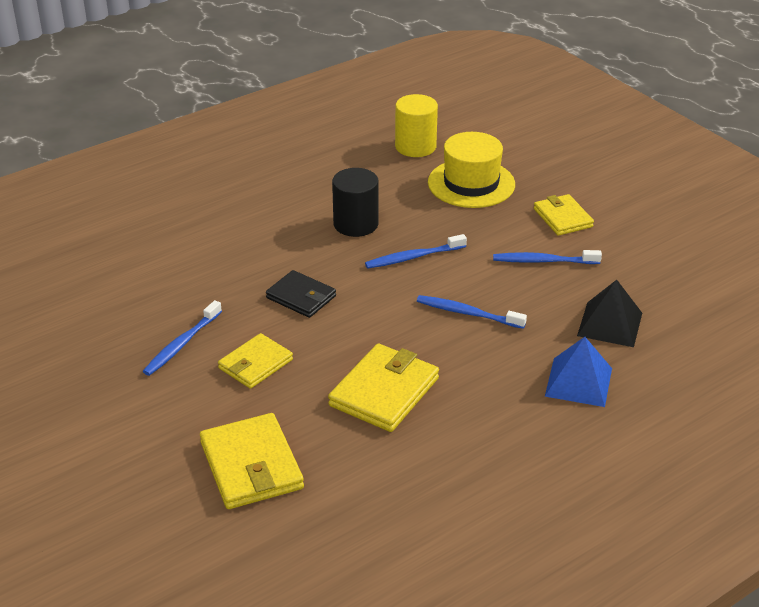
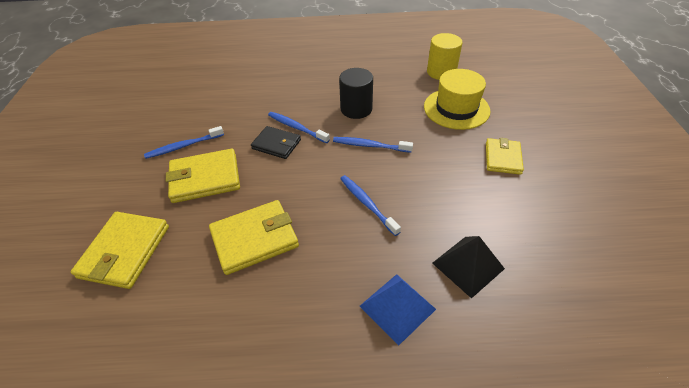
camera: 35 degrees right, 10 degrees up
yellow wallet [218,333,293,389] -> yellow wallet [166,149,240,203], size x1.53
black wallet [266,270,336,318] -> black wallet turned 45 degrees counterclockwise [251,126,301,159]
blue toothbrush [493,250,602,264] -> blue toothbrush moved to [268,112,330,143]

